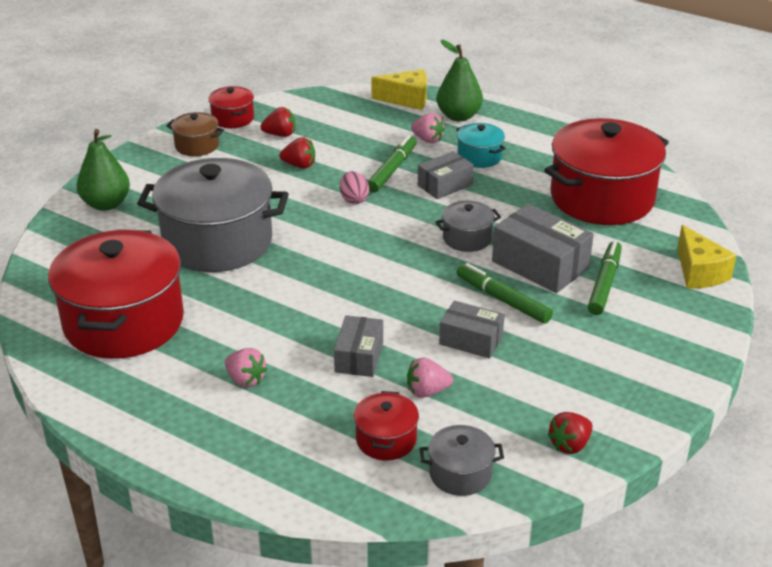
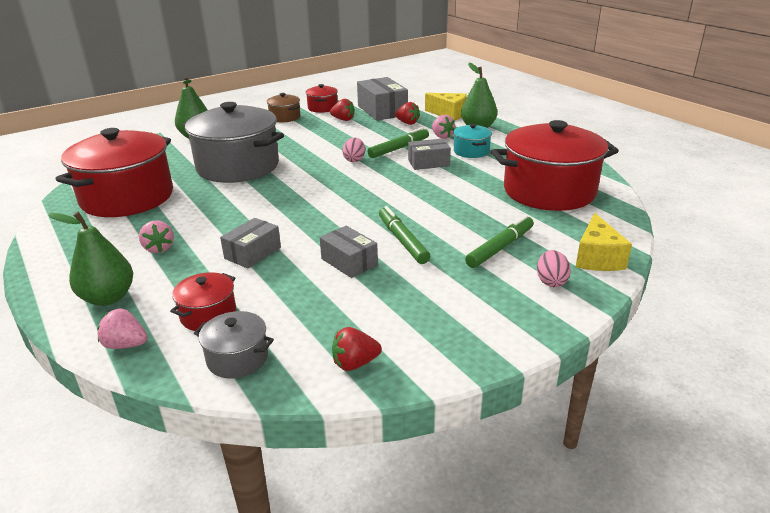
camera: 25 degrees right, 5 degrees down
red strawberry [280,137,315,168] -> red strawberry moved to [395,102,420,125]
pink strawberry [407,357,453,398] -> pink strawberry moved to [97,309,148,349]
grey pot [435,201,501,252] -> none
grey box [492,204,594,293] -> grey box moved to [357,77,408,121]
none -> green pear [48,212,133,306]
none -> pink egg [537,250,571,287]

